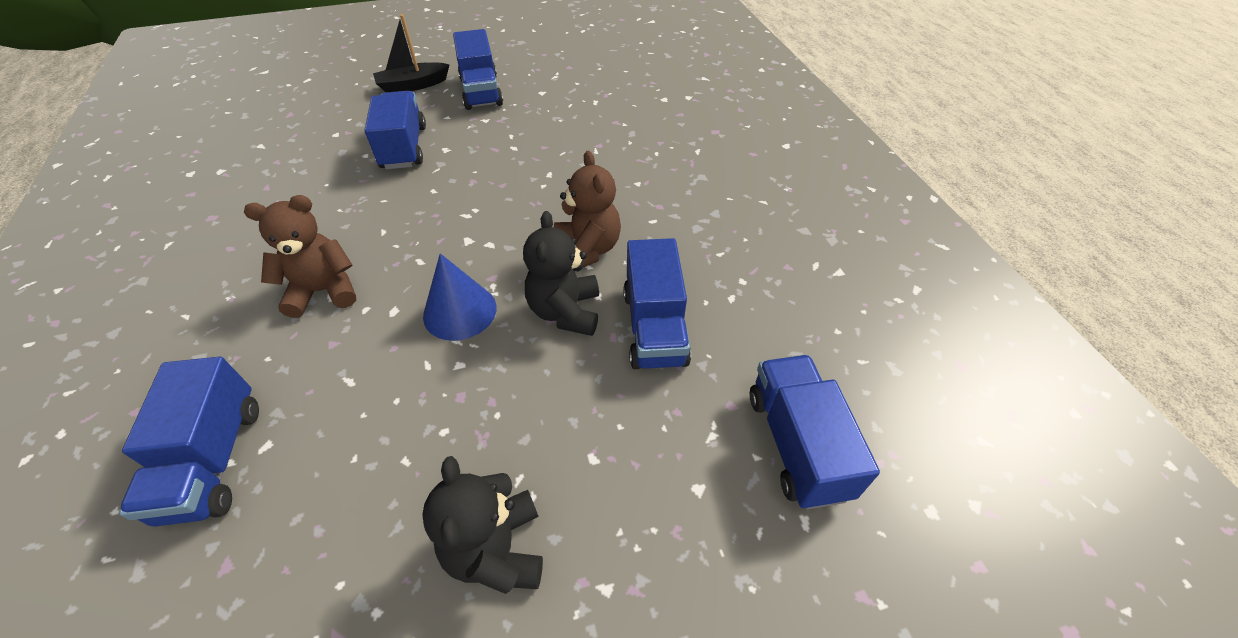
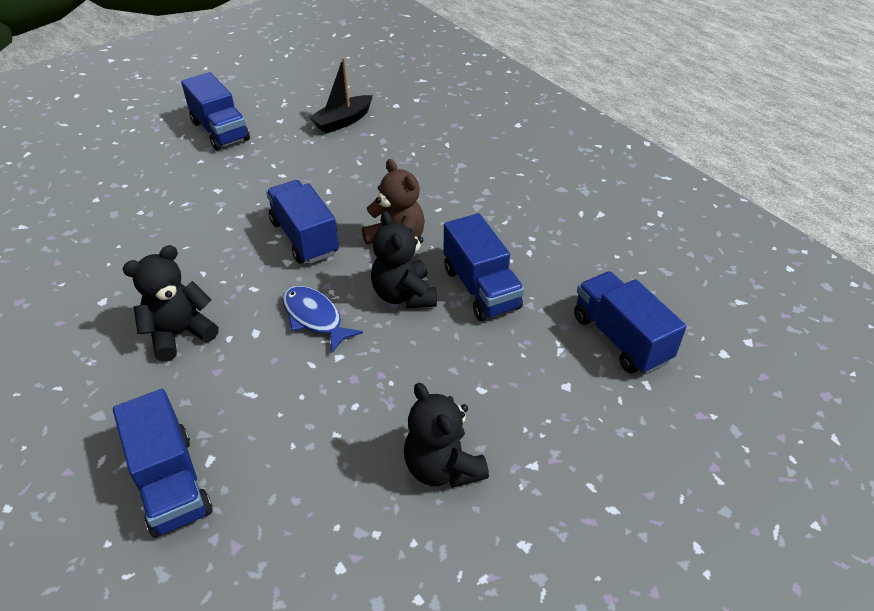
camera: 20 degrees left, 5 degrees down
brown teddy bear [244,195,356,318] -> black teddy bear [123,245,219,362]
blue truck [365,91,426,169] -> blue truck moved to [266,180,339,264]
black boat [373,14,450,92] -> black boat moved to [309,57,373,134]
blue cone [423,253,497,341] -> blue fish [282,286,363,353]

